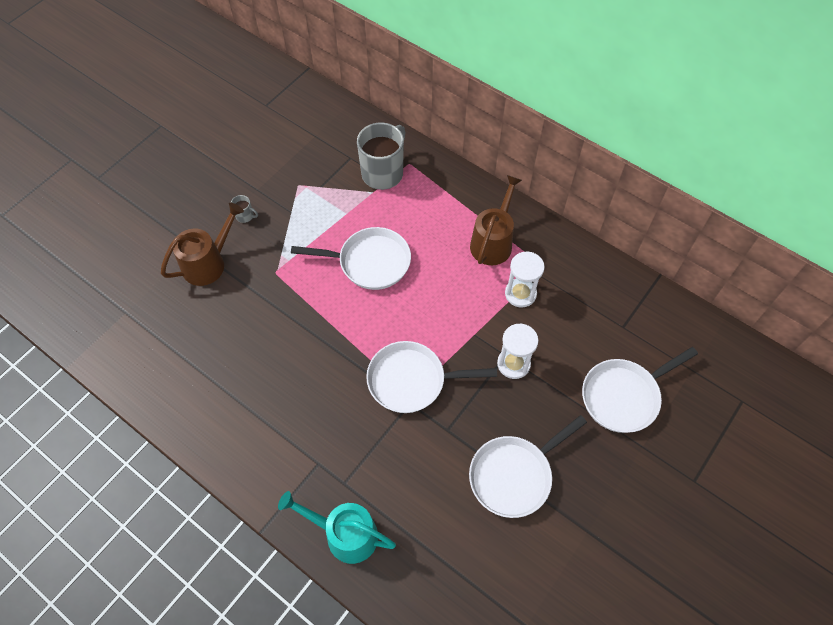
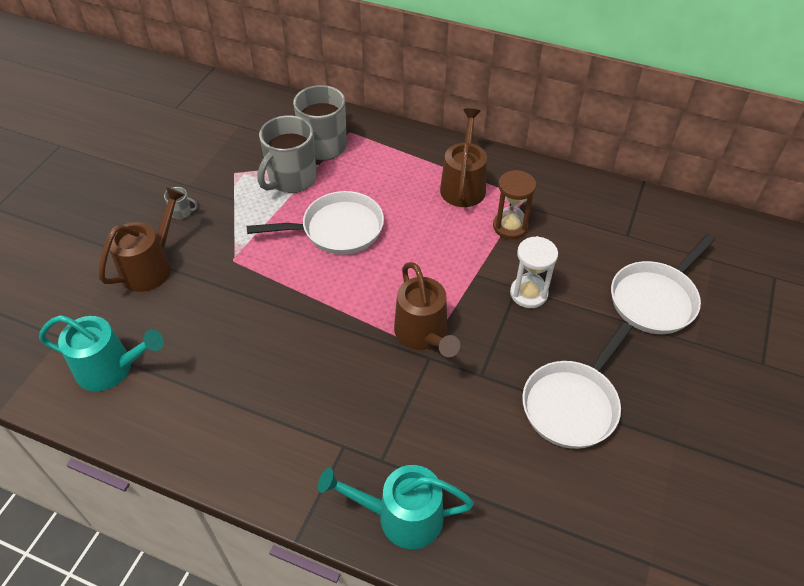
camera: 15 degrees left, 10 degrees down
white pan [366,341,497,413] -> brown watering can [394,262,460,357]
white hourglass [505,252,545,308] -> brown hourglass [493,170,536,239]
none -> turquoise watering can [39,315,164,391]
none -> grey mug [257,115,317,193]

